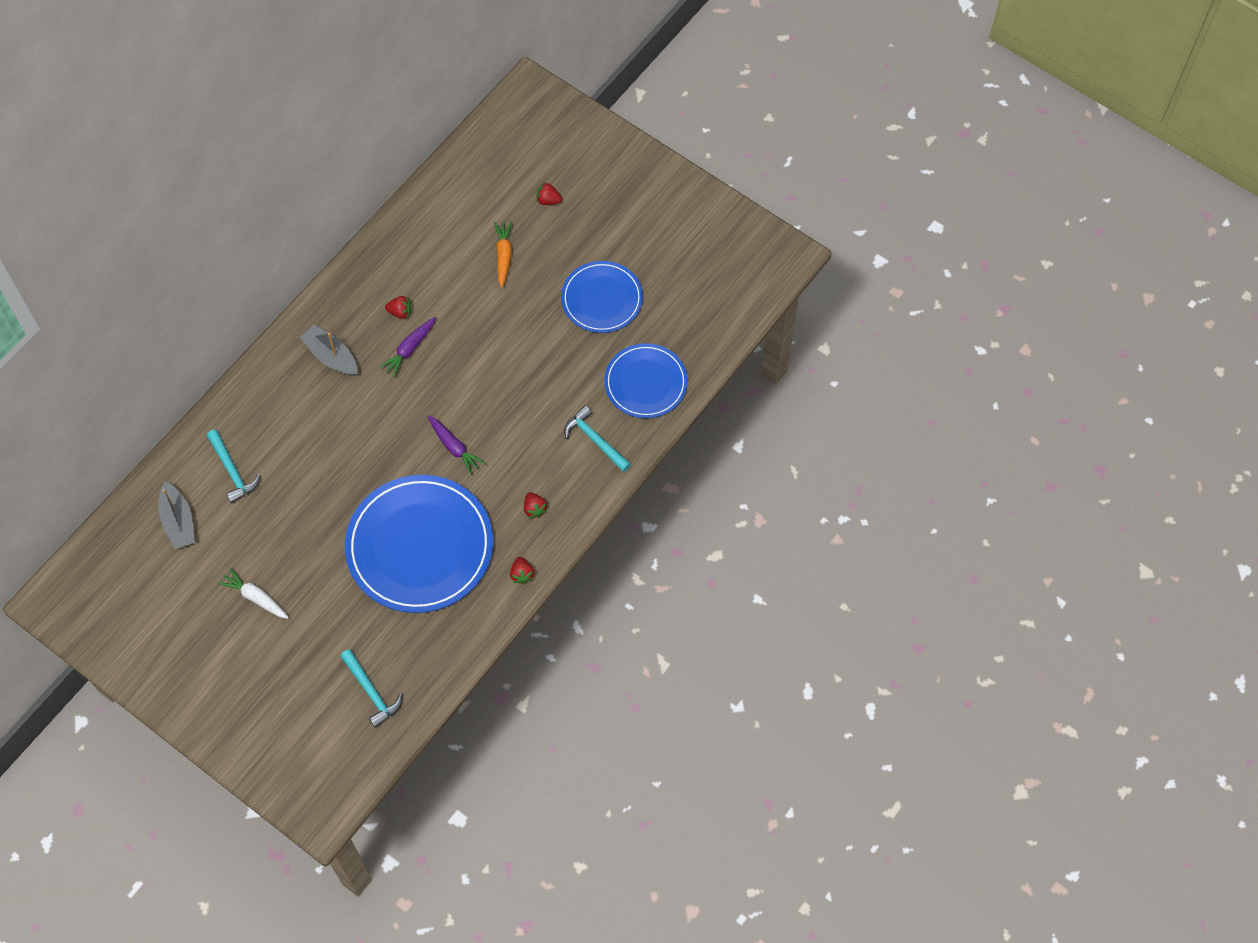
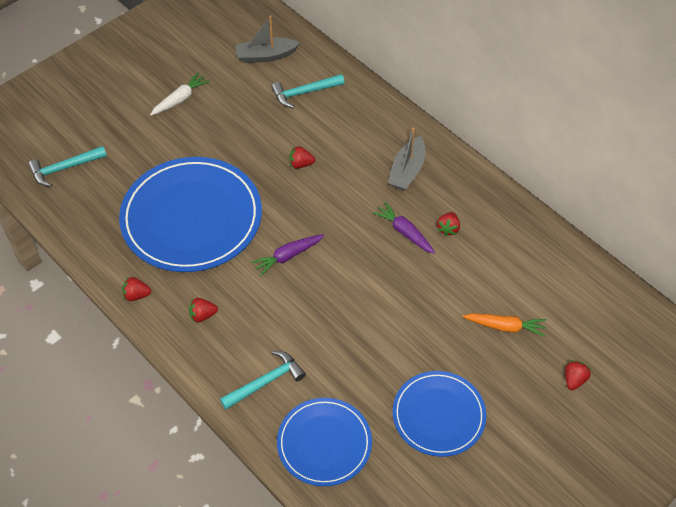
camera: 100 degrees right, 10 degrees down
grey boat [300,325,358,376] -> grey boat turned 150 degrees clockwise [388,127,425,191]
none -> red strawberry [289,146,315,169]

